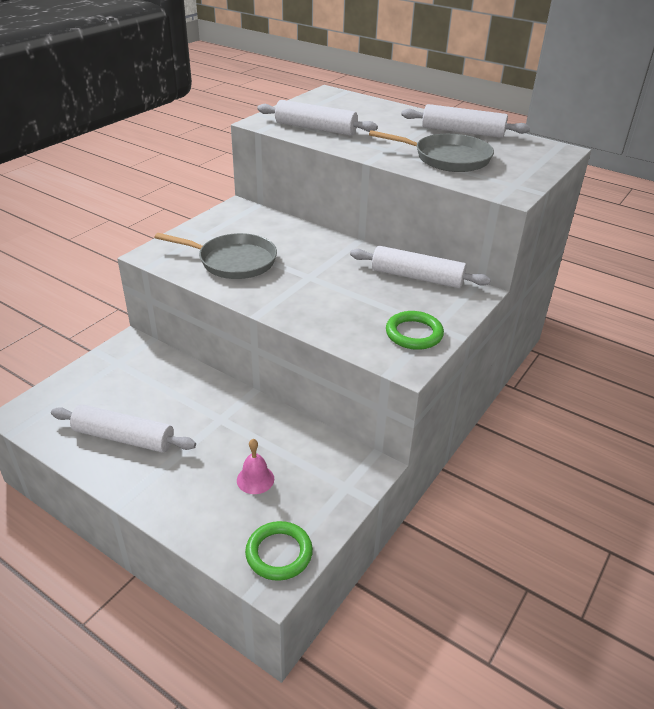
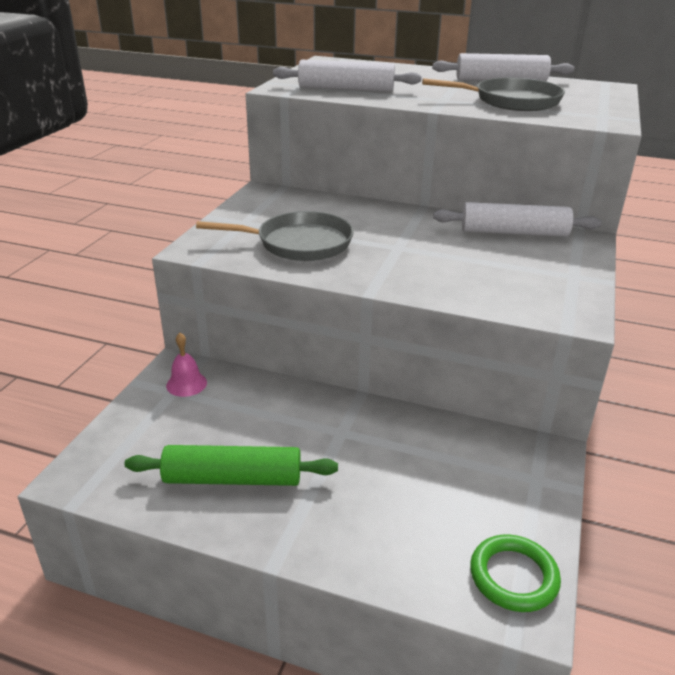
camera: 15 degrees left, 5 degrees down
white rolling pin [51,404,196,453] -> green rolling pin [124,445,338,486]
pink bell [237,439,274,494] -> pink bell moved to [166,333,207,397]
green ring [386,311,444,350] -> none

